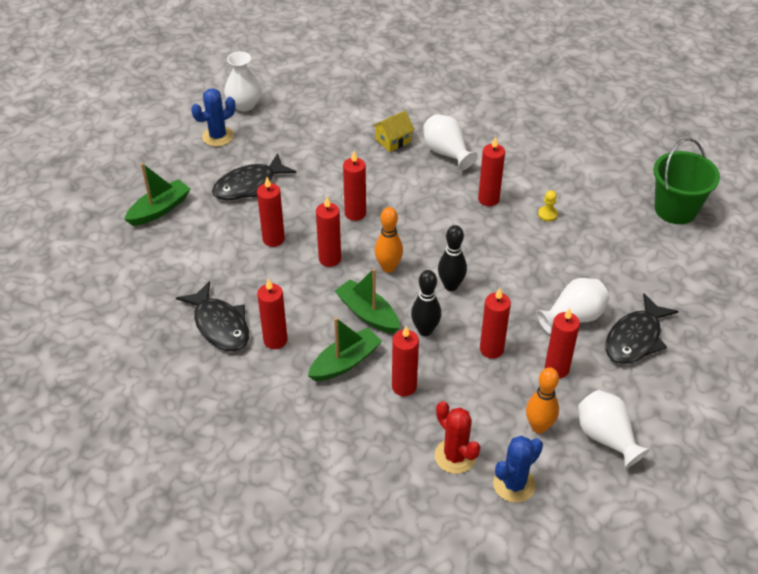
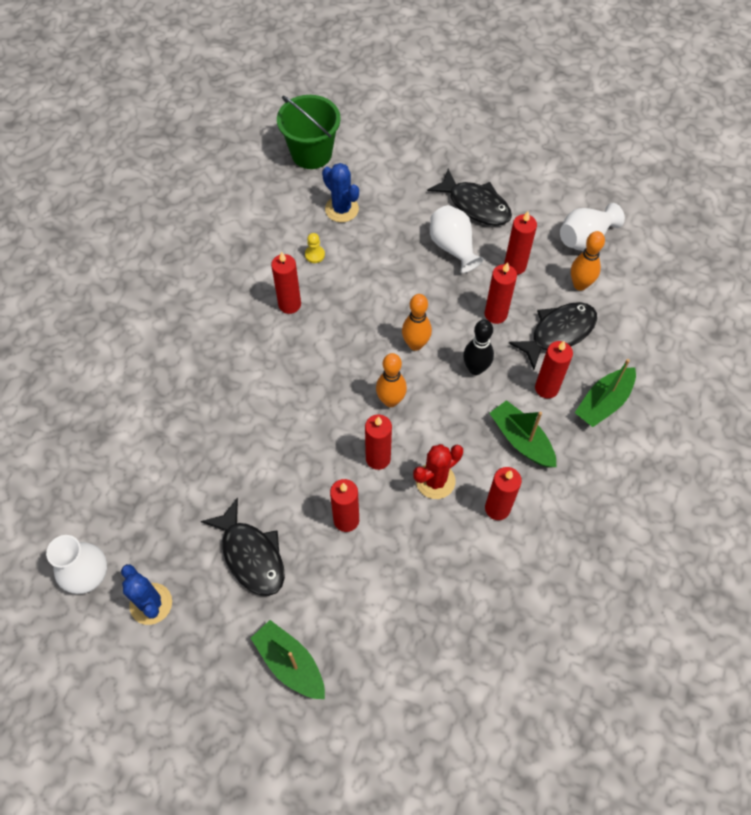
camera: 90 degrees left, 15 degrees up
black fish [176,281,249,351] -> black fish moved to [509,302,597,370]
green boat [335,269,400,334] -> green boat moved to [575,359,636,427]
red candle [343,151,366,221] -> none
yellow house [372,111,415,152] -> none
white vase [423,114,478,171] -> none
red cactus [435,401,480,474] -> red cactus moved to [413,444,463,499]
black bowling pin [438,225,467,291] -> orange bowling pin [402,294,432,351]
blue cactus [493,436,543,503] -> blue cactus moved to [322,163,359,222]

